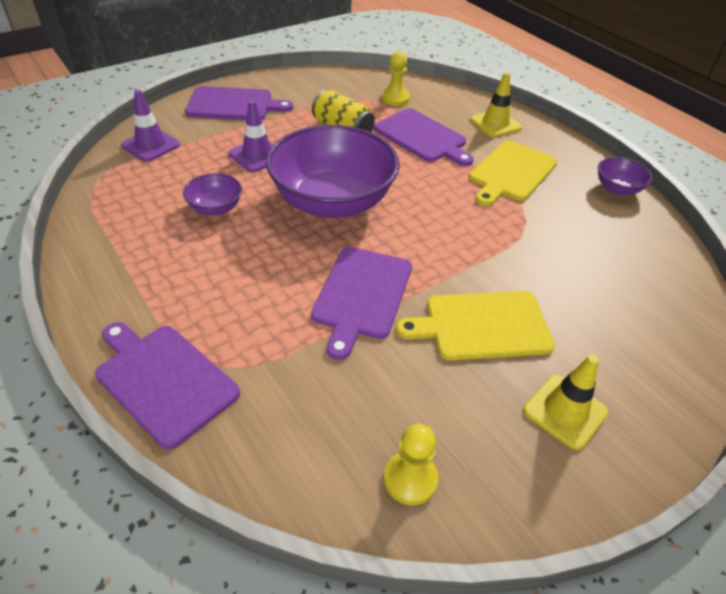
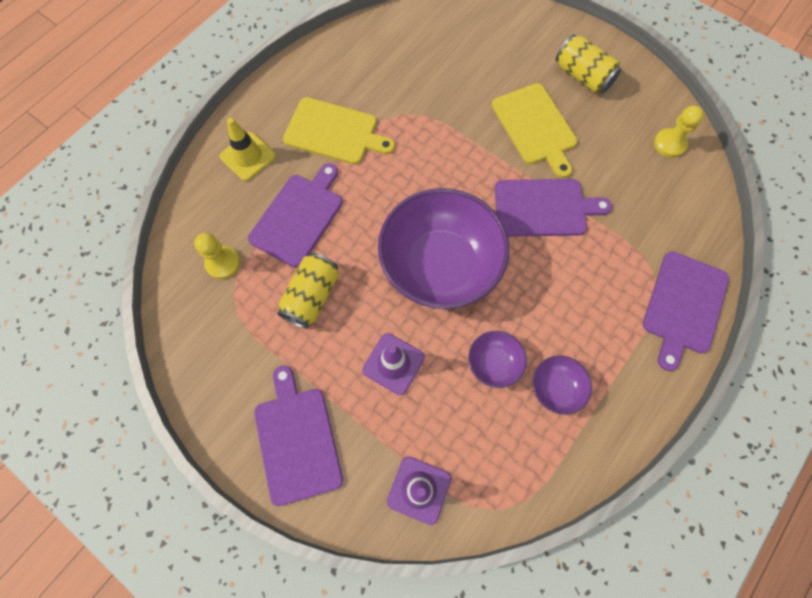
camera: 105 degrees left, 25 degrees up
yellow traffic cone [523,355,609,450] -> yellow can [555,34,622,93]
purple bowl [598,157,652,195] -> purple bowl moved to [532,355,592,415]

